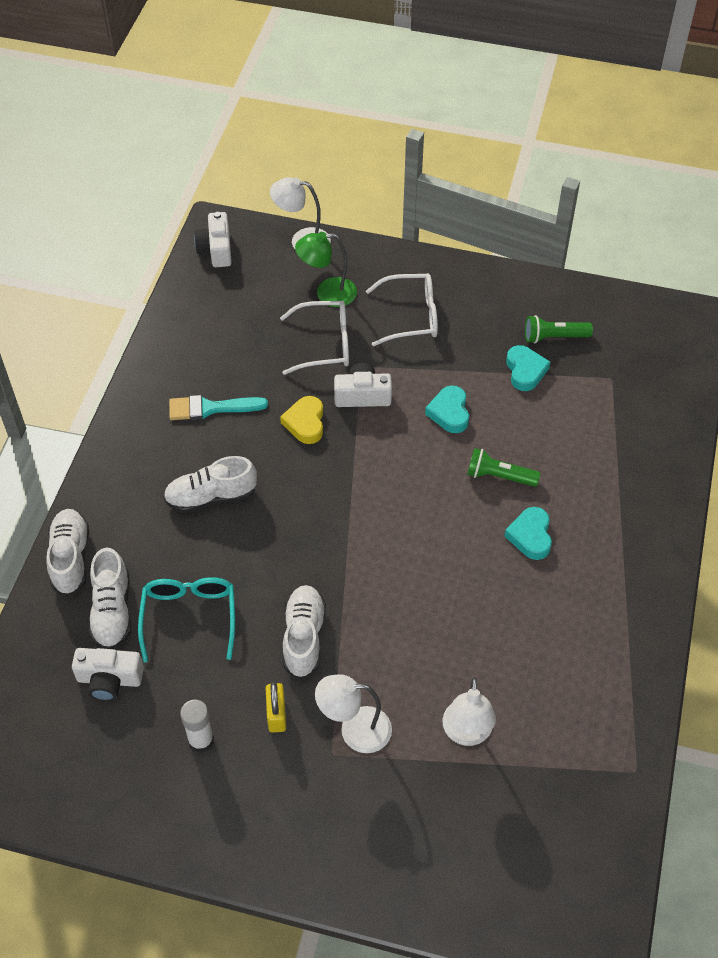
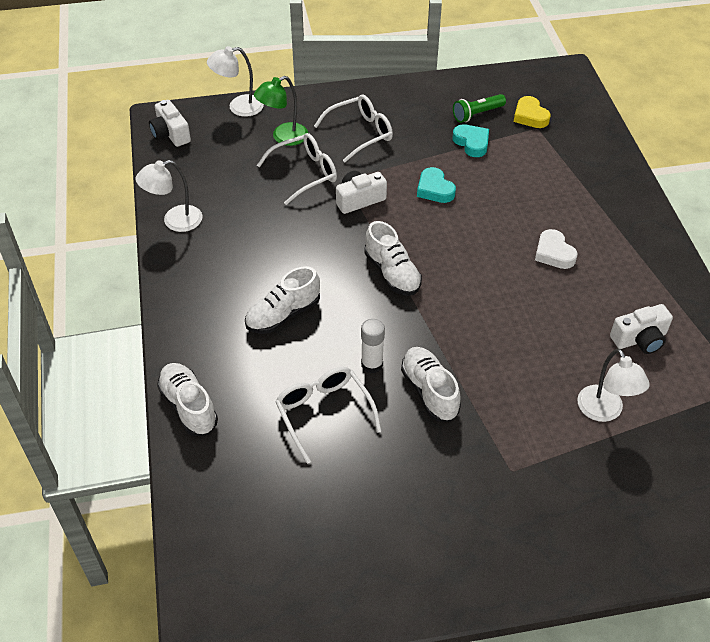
camera: 25 degrees left, 5 degrees down
white camera [72,648,144,701] -> white camera moved to [610,304,673,354]
white shoe [89,548,132,649] -> white shoe moved to [364,221,422,296]
turquoise glasses [138,577,235,663] -> white glasses [275,367,382,464]
turquoise brush [169,395,268,420] -> none
white glue stick [180,700,214,753] -> white glue stick moved to [361,319,385,373]
yellow padlock [266,682,286,733] -> none
yellow heart [280,396,323,444] -> yellow heart moved to [514,96,551,128]
white lamp [315,674,392,753] -> white lamp moved to [135,160,203,232]
green flashlight [467,448,541,487] -> none
turquoise heart [505,507,552,560] -> white heart [535,229,577,269]

